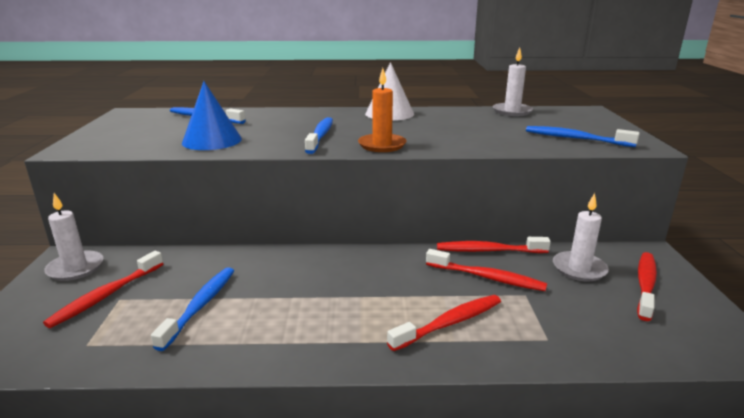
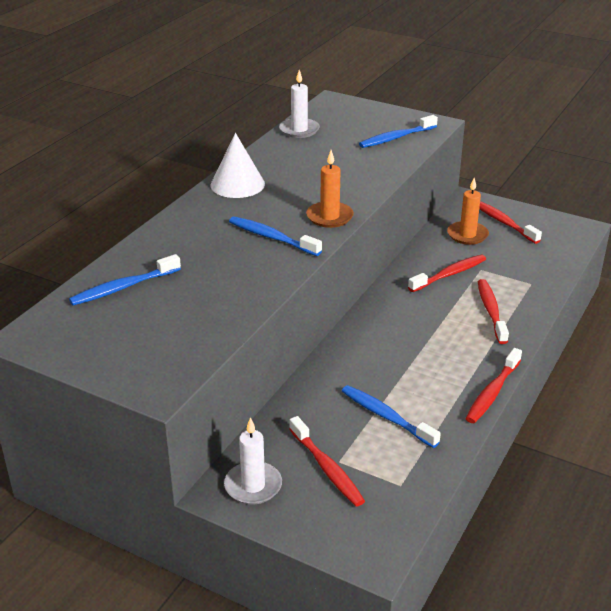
camera: 60 degrees left, 10 degrees up
blue cone [182,81,242,150] -> none
red toothbrush [437,237,551,253] -> red toothbrush moved to [465,348,522,423]
white candle [553,193,609,282] -> orange candle [447,178,489,245]

